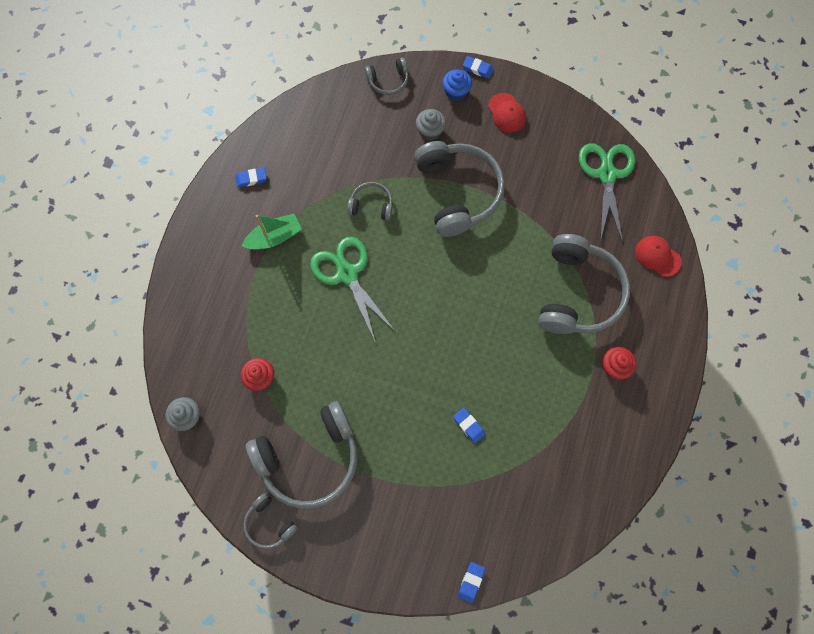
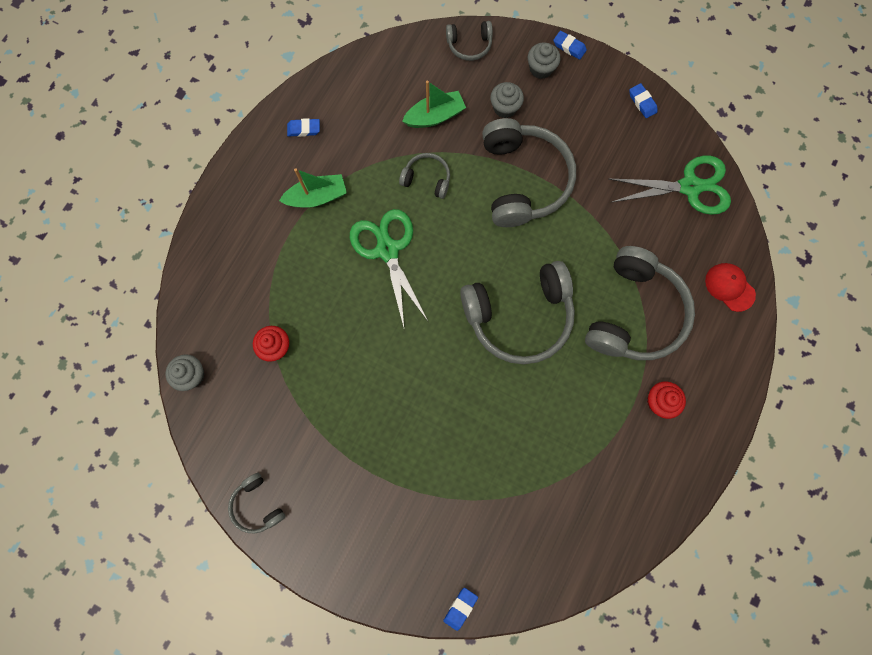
camera: 10 degrees right, 5 degrees up
grey headphones [246,401,358,509] -> grey headphones moved to [460,261,575,364]
blue cupcake [442,69,472,101] -> grey cupcake [528,43,561,79]
blue eraser [453,408,485,443] -> blue eraser moved to [629,83,658,118]
red cap [488,93,526,132] -> none
green scissors [579,143,635,243] -> green scissors turned 75 degrees clockwise [609,155,731,215]
none -> green boat [402,80,466,128]

